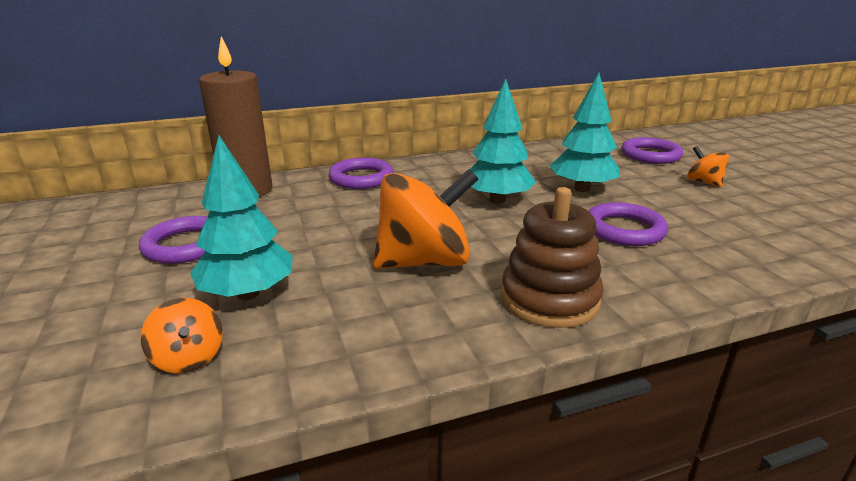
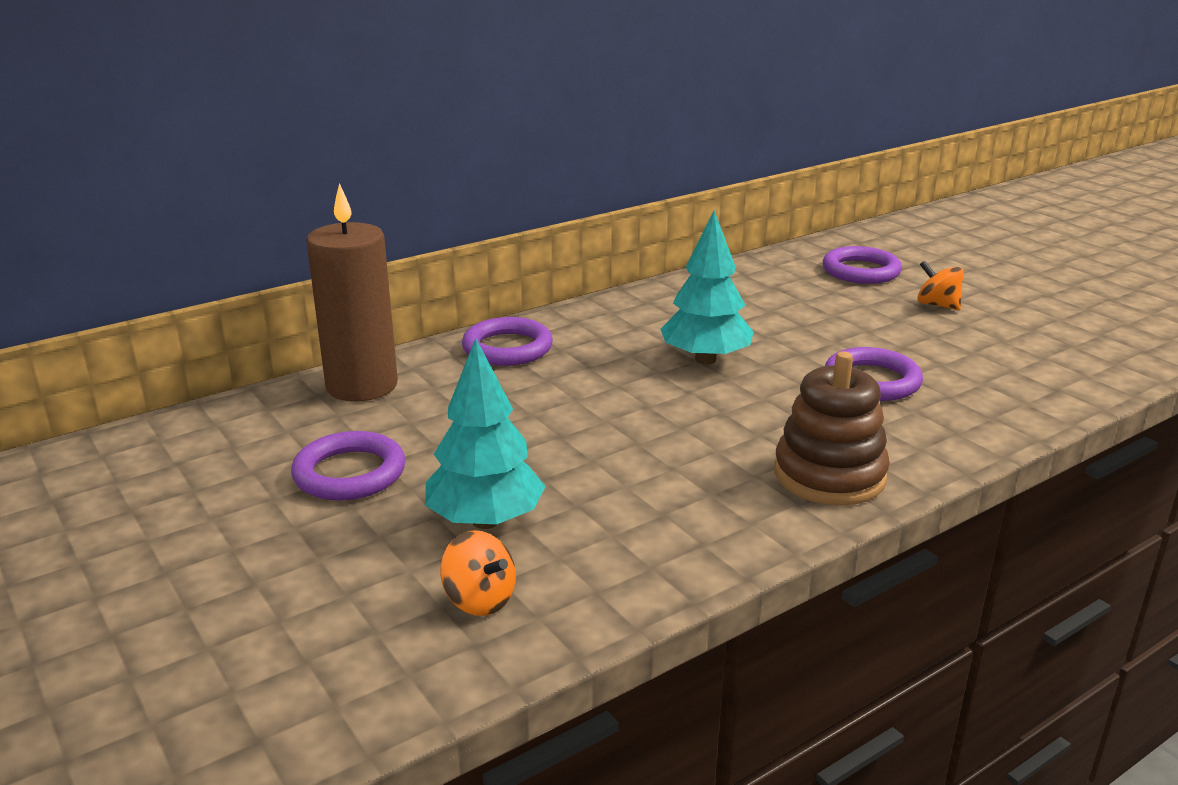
camera: 15 degrees left, 0 degrees up
orange spinning top [373,169,478,269] -> none
turquoise tree [550,73,620,192] -> none

